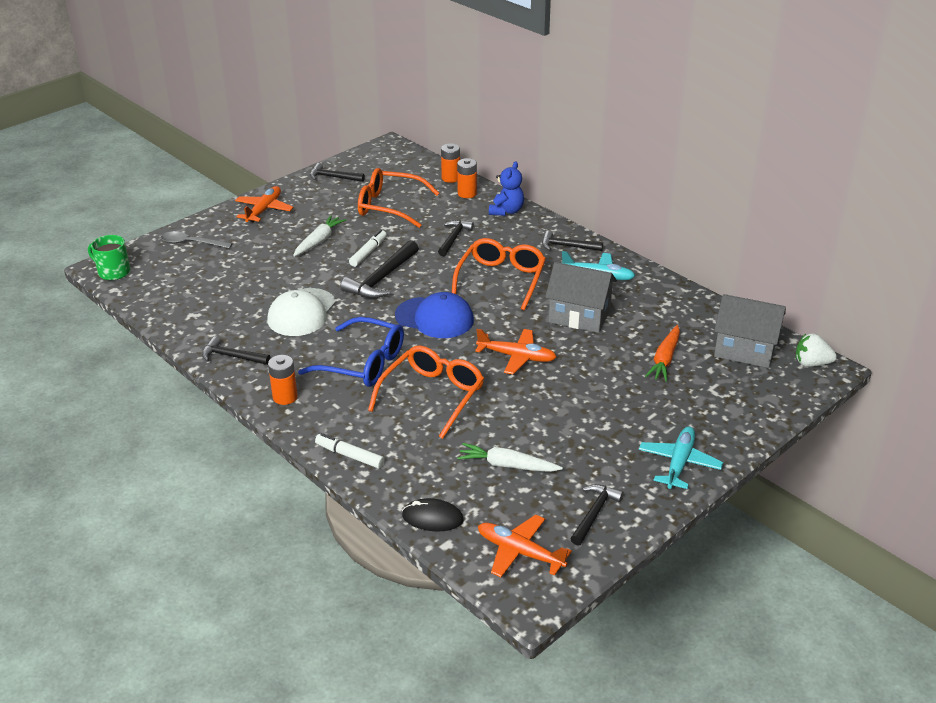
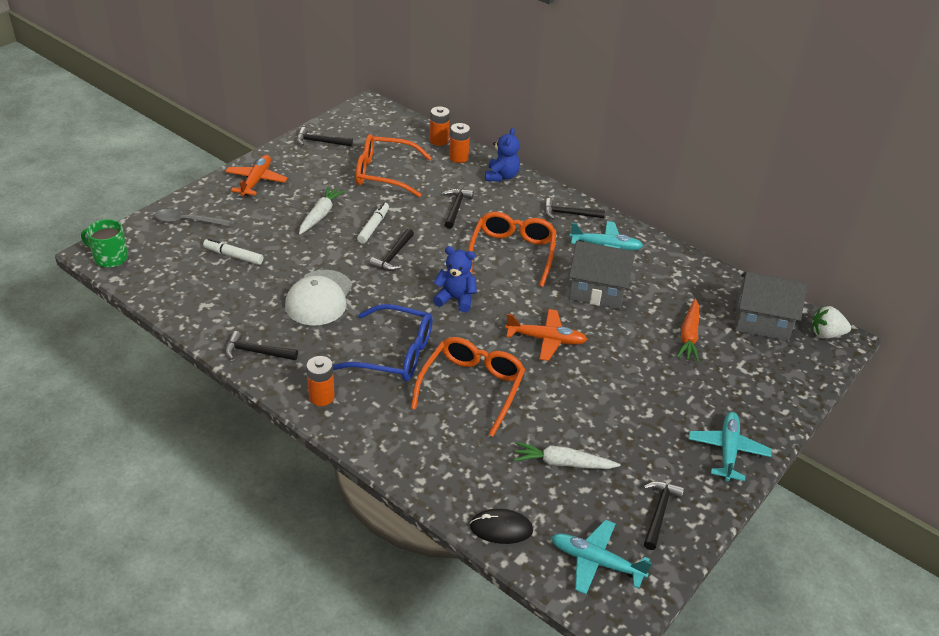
camera: 10 degrees left, 5 degrees up
white marker [315,433,385,469] -> white marker moved to [203,238,263,265]
black hammer [341,240,419,298] -> black hammer [369,229,414,271], size x0.64
blue cap [395,292,474,338] -> blue teddy bear [433,246,477,312]
orange plane [478,515,572,577] -> turquoise plane [551,520,652,594]

